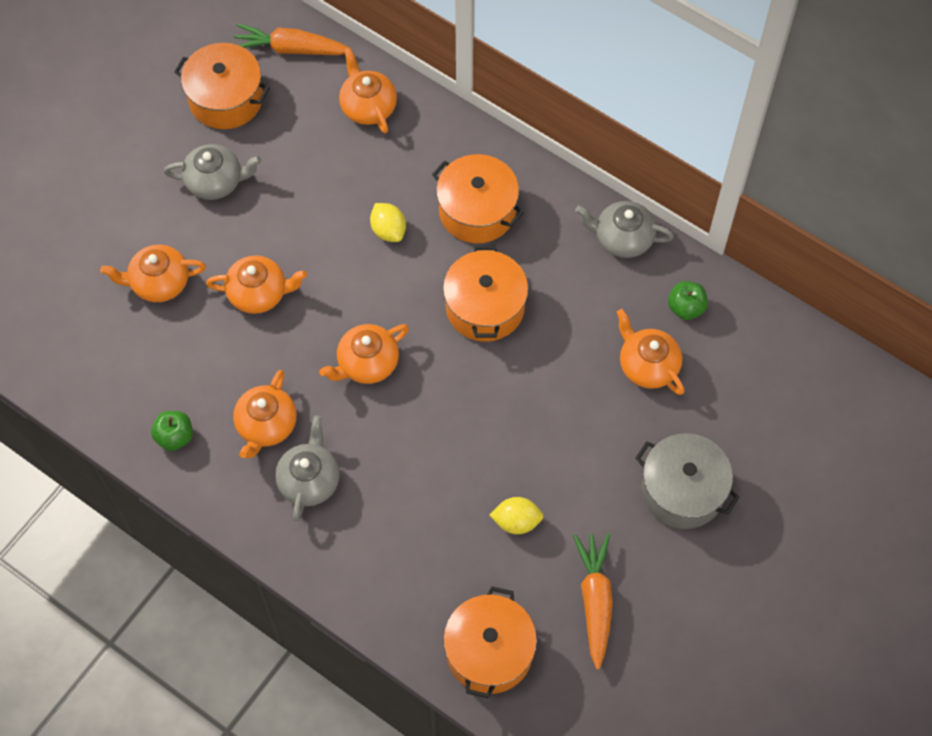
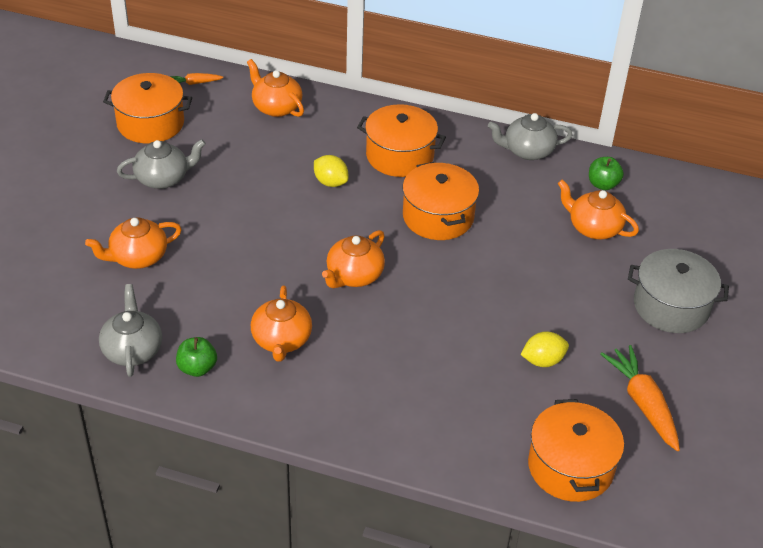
camera: 20 degrees left, 20 degrees down
orange teapot [206,255,307,314] -> none
orange carrot [234,23,353,55] -> orange carrot [170,73,223,85], size x0.52
grey teapot [275,415,340,522] -> grey teapot moved to [99,284,162,377]

